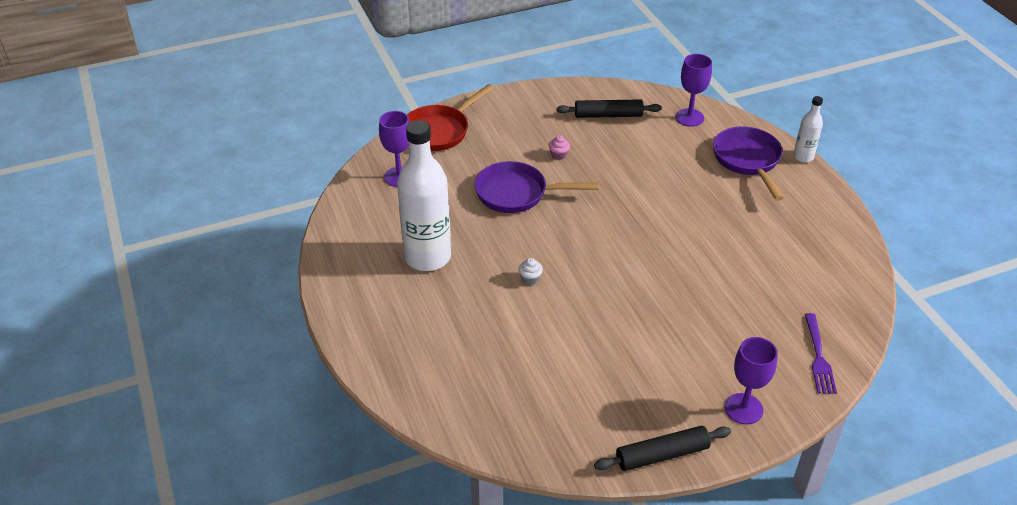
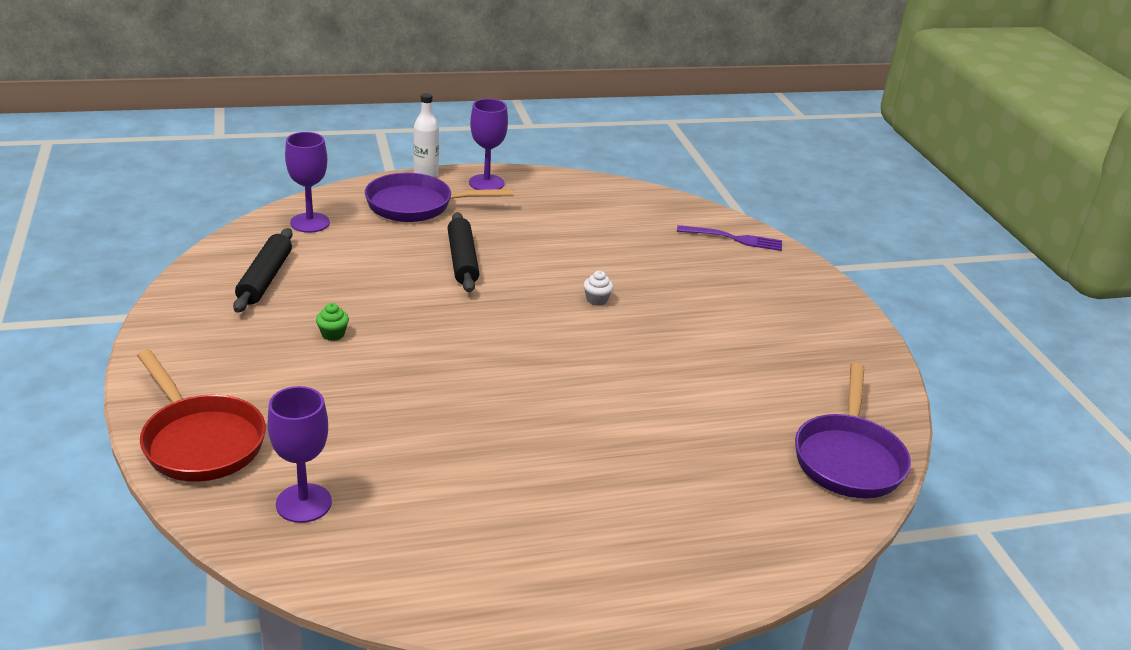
camera: 85 degrees left, 10 degrees down
white bottle [397,120,451,271] -> none
purple pan [474,161,598,213] -> purple pan moved to [795,363,911,498]
white cupcake [518,258,543,285] -> white cupcake moved to [584,271,613,306]
pink cupcake [549,135,570,160] -> green cupcake [316,303,349,341]
black rolling pin [594,426,731,471] -> black rolling pin moved to [448,212,479,293]
purple goblet [725,337,778,424] -> purple goblet moved to [469,99,508,190]

